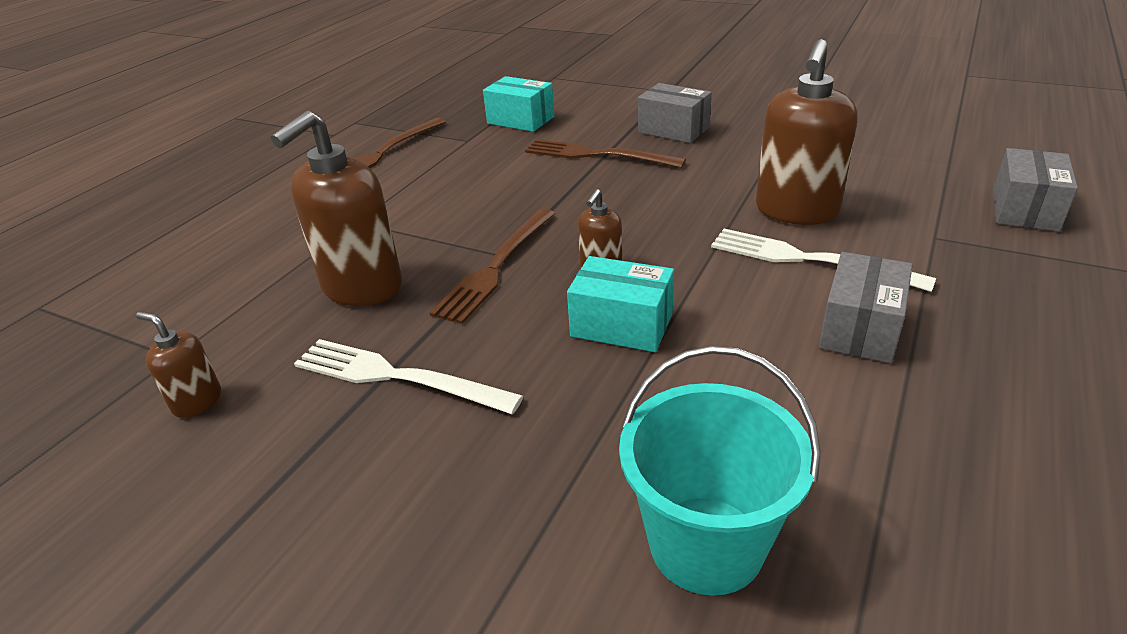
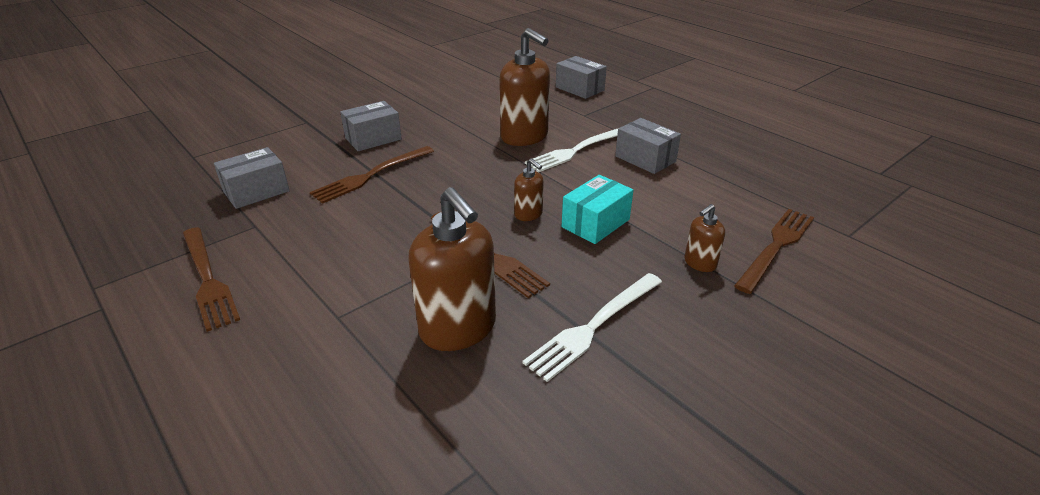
camera: 70 degrees left, 0 degrees up
brown soap dispenser [136,312,221,418] -> brown soap dispenser moved to [684,204,725,272]
turquoise box [483,76,554,132] -> grey box [214,147,290,209]
turquoise bucket [619,346,821,596] -> brown fork [734,209,814,294]

